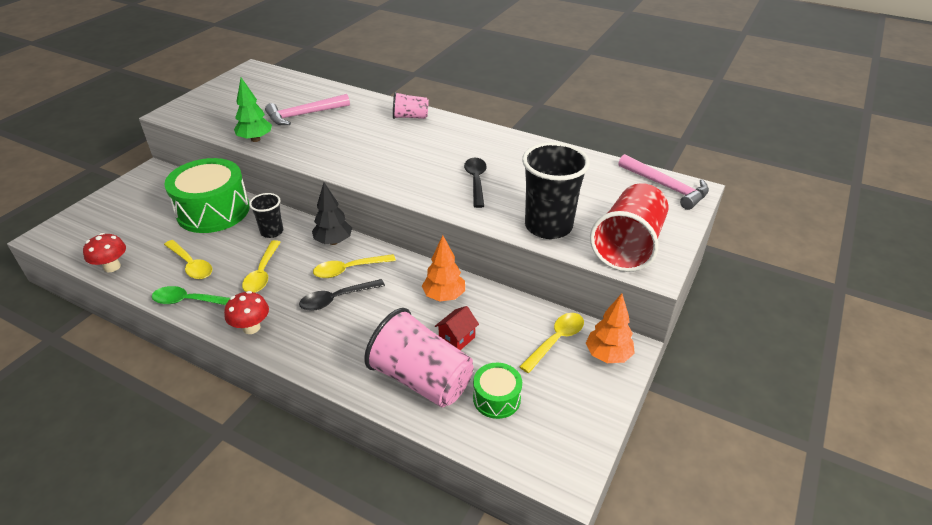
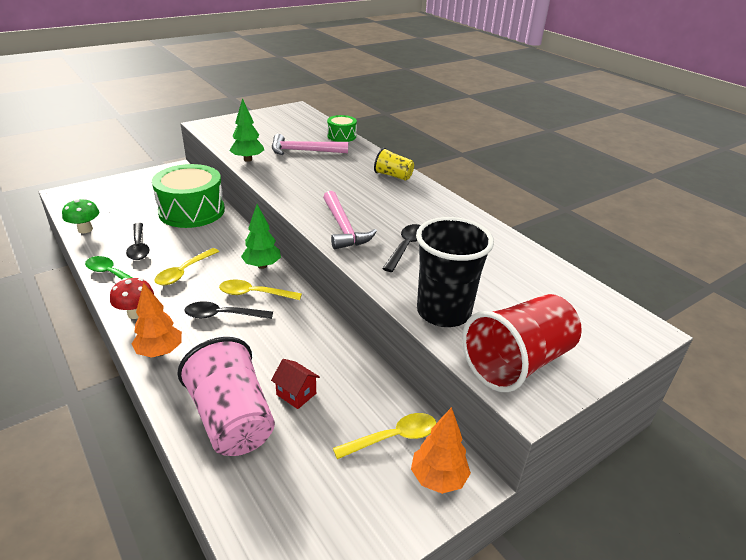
camera: 25 degrees right, 5 degrees down
red mushroom [83,233,126,272] -> green mushroom [62,198,99,233]
yellow spoon [164,240,212,279] -> black spoon [126,223,150,260]
black cup [249,193,283,238] -> none
black tree [312,183,352,245] -> green tree [241,204,281,269]
pink cup [393,92,429,119] -> yellow cup [374,148,414,181]
orange tree [422,235,465,301] -> orange tree moved to [131,282,182,358]
red house [435,306,479,350] -> red house turned 60 degrees clockwise [271,359,320,409]
green drum [473,363,522,419] -> green drum moved to [327,115,357,142]
pink hammer [619,154,709,210] -> pink hammer moved to [323,191,377,249]

